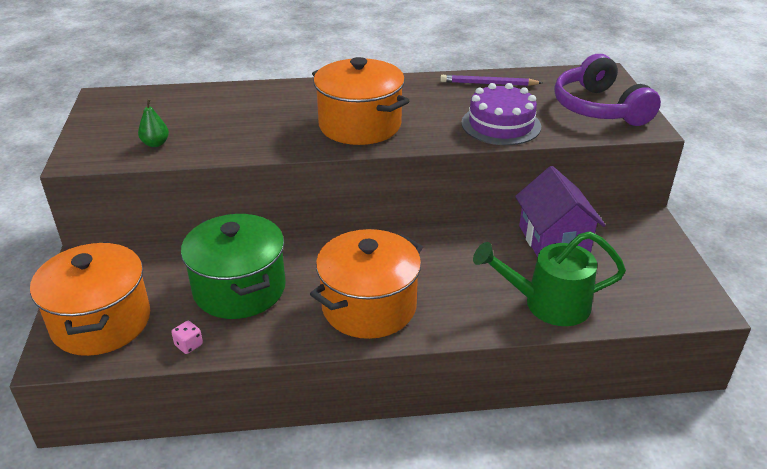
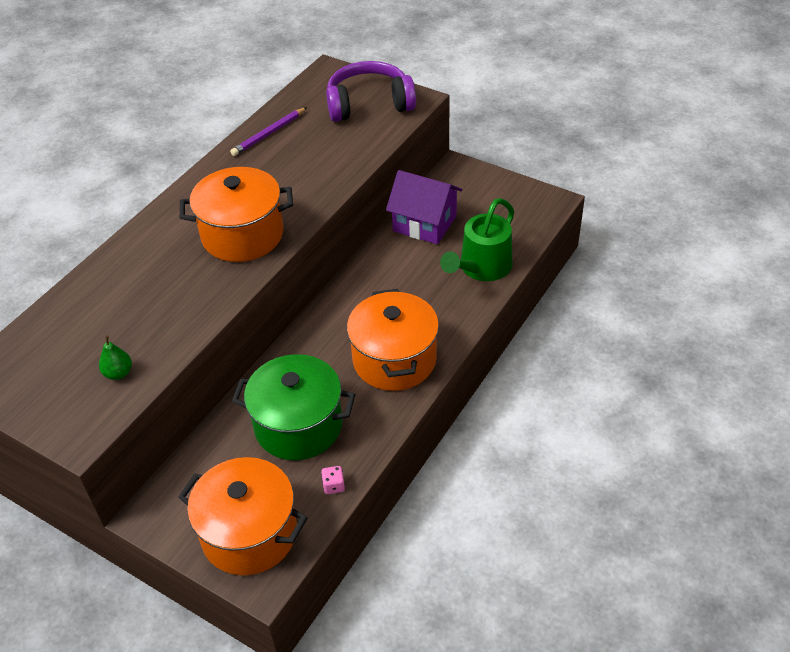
camera: 50 degrees left, 10 degrees up
purple cake [461,83,541,145] -> none
purple headphones [554,54,661,126] -> purple headphones turned 150 degrees clockwise [326,61,416,122]

